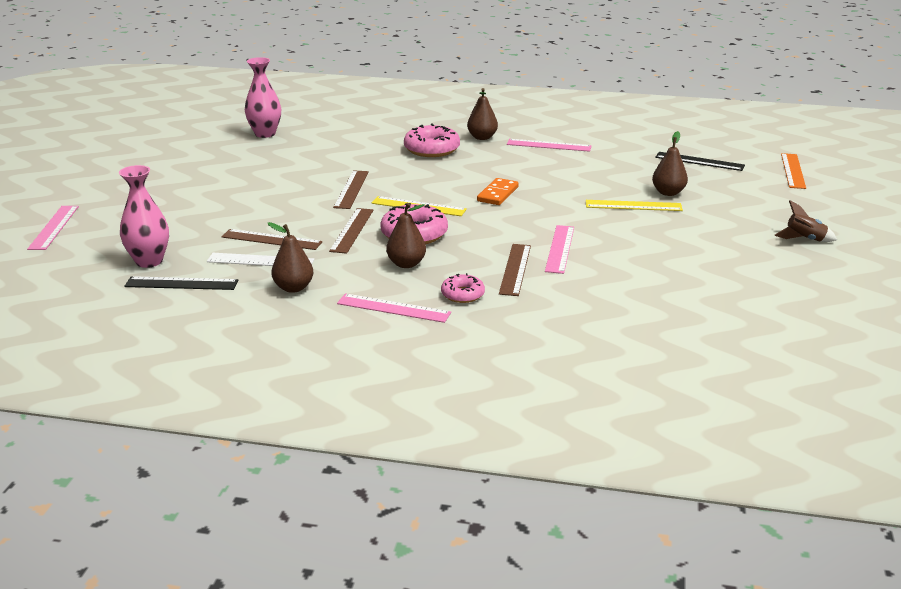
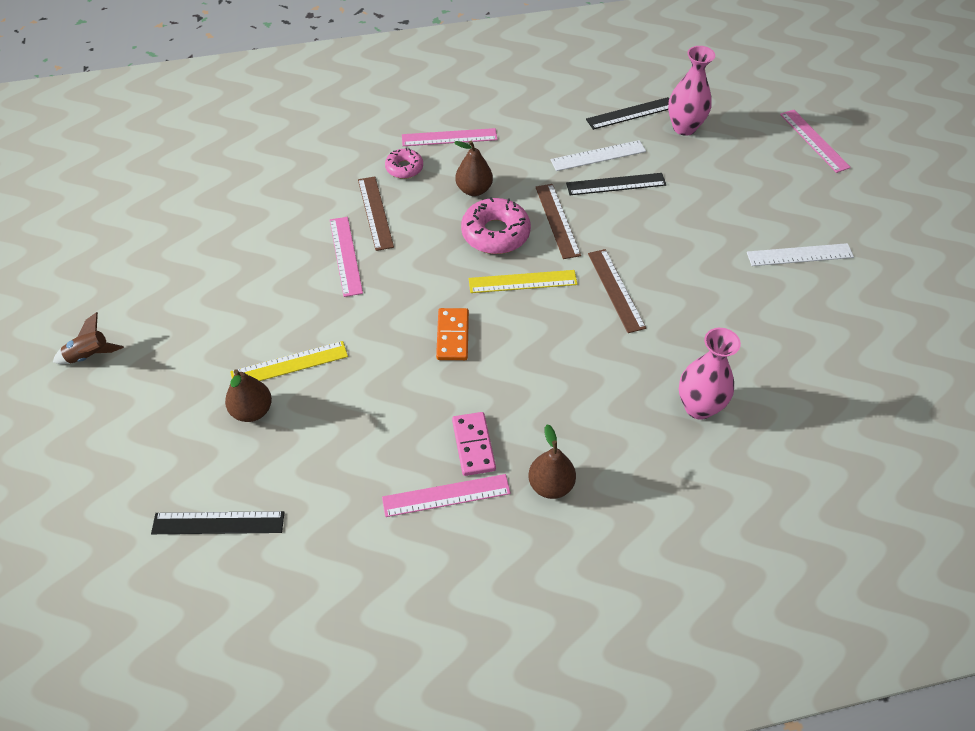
camera: 155 degrees right, 25 degrees up
brown ruler [222,229,322,250] -> black ruler [566,173,666,195]
pink vase [245,57,281,138] -> pink vase moved to [679,328,741,420]
brown pear [268,222,313,293] -> none
pink donut [404,124,460,157] -> none
orange ruler [781,153,806,189] -> none
none -> pink domino [452,412,496,476]
none -> white ruler [747,243,854,266]

